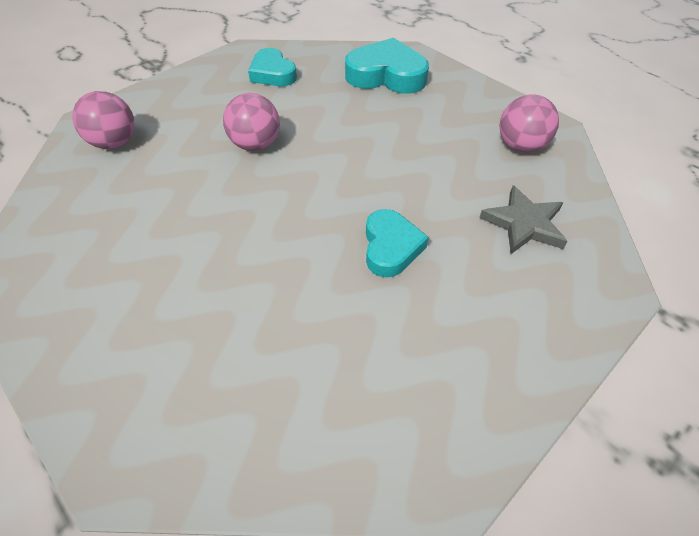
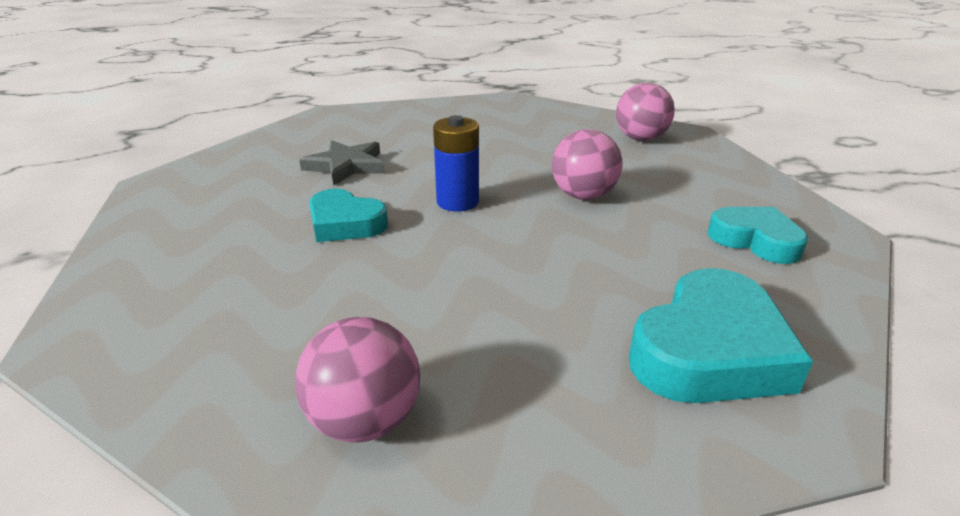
camera: 120 degrees right, 20 degrees down
turquoise heart [248,48,297,86] -> turquoise heart turned 45 degrees clockwise [707,207,808,264]
grey star [479,185,568,254] -> grey star moved to [299,140,385,185]
none -> blue battery [433,115,479,212]

